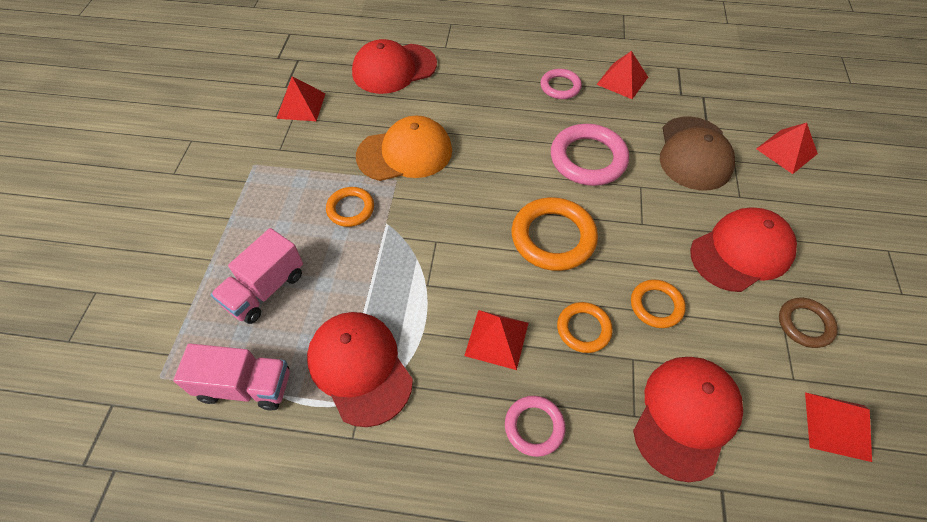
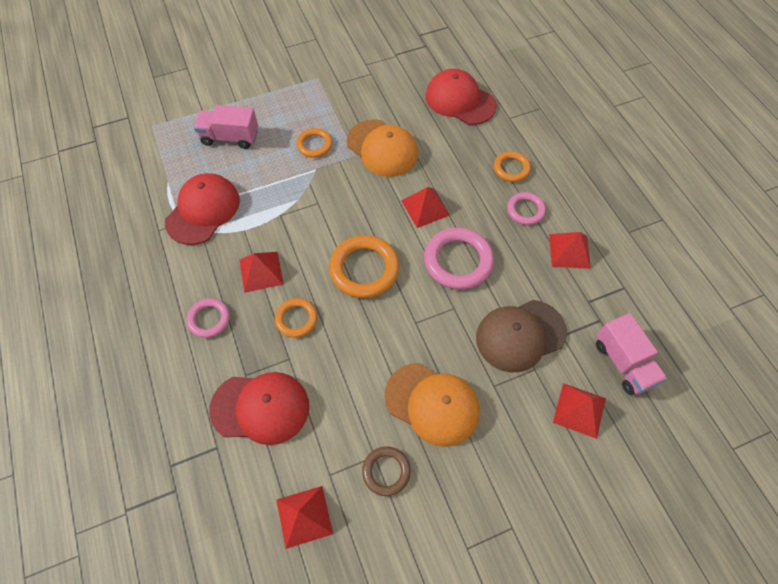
camera: 60 degrees right, 5 degrees up
pink truck [173,344,290,410] -> pink truck moved to [596,313,667,395]
red pyramid [276,76,326,121] -> red pyramid moved to [401,187,450,228]
orange ring [631,280,686,328] -> orange ring moved to [494,151,531,182]
red cap [690,207,797,292] -> orange cap [385,363,480,447]

